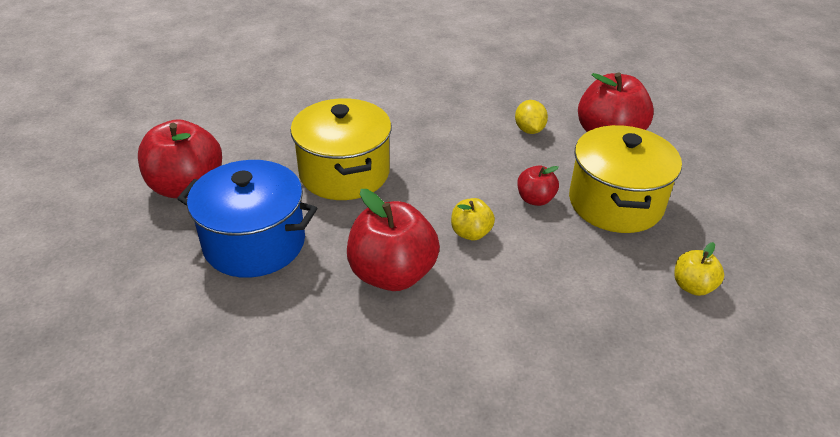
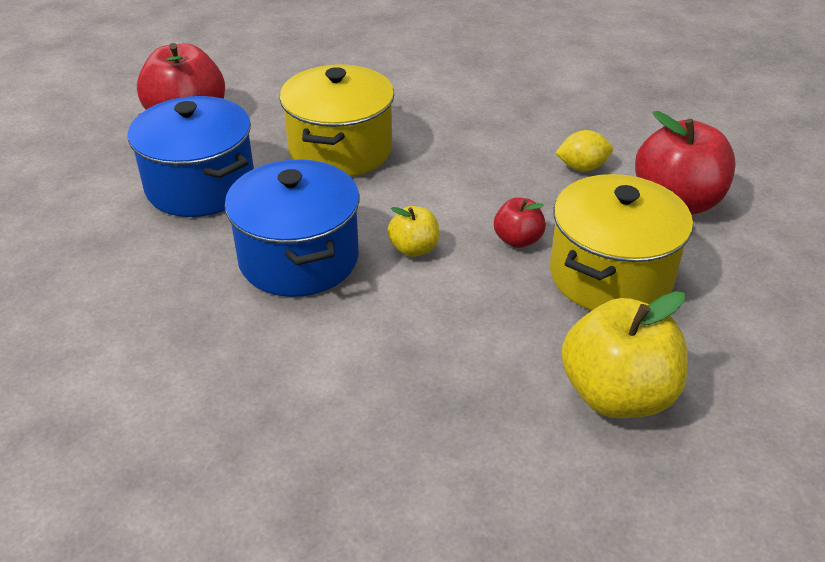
camera: 30 degrees right, 0 degrees up
red apple [347,189,440,291] -> blue pot [225,159,360,297]
yellow lemon [515,100,548,134] -> yellow lemon turned 60 degrees clockwise [555,130,613,171]
yellow apple [674,242,724,296] -> yellow apple [562,291,688,418], size x1.95

